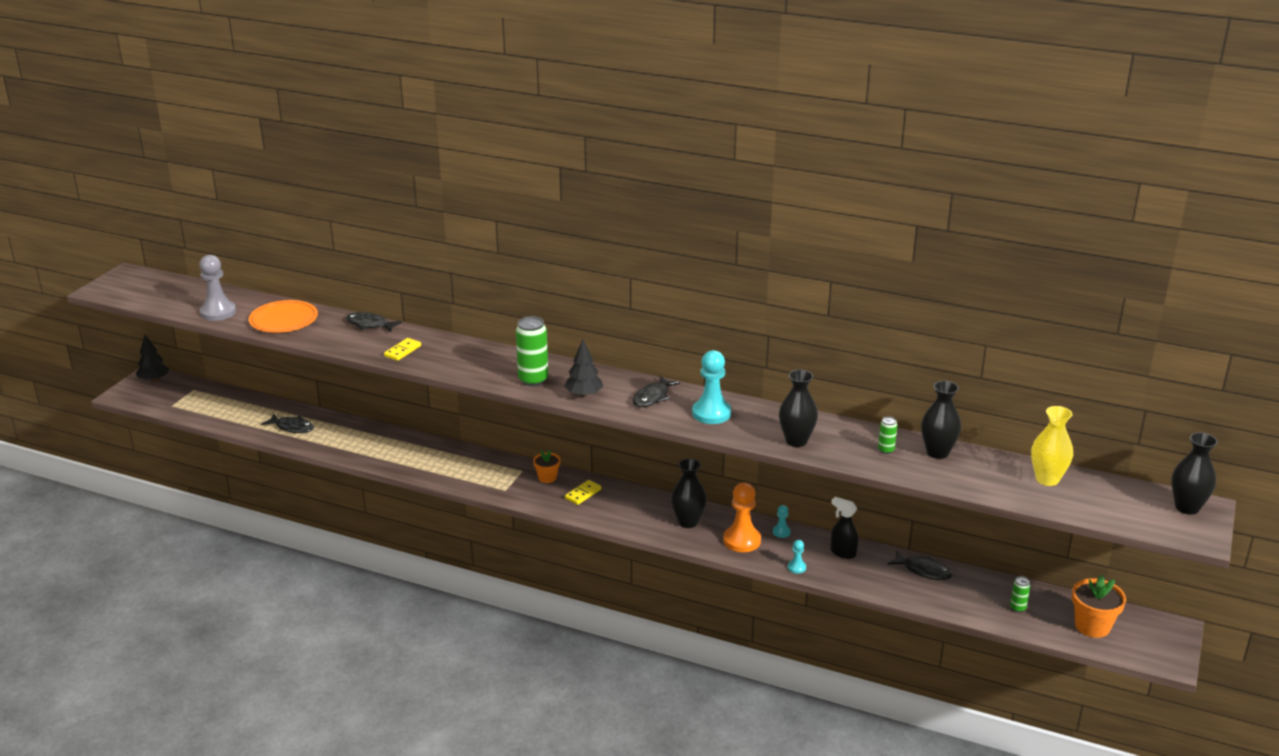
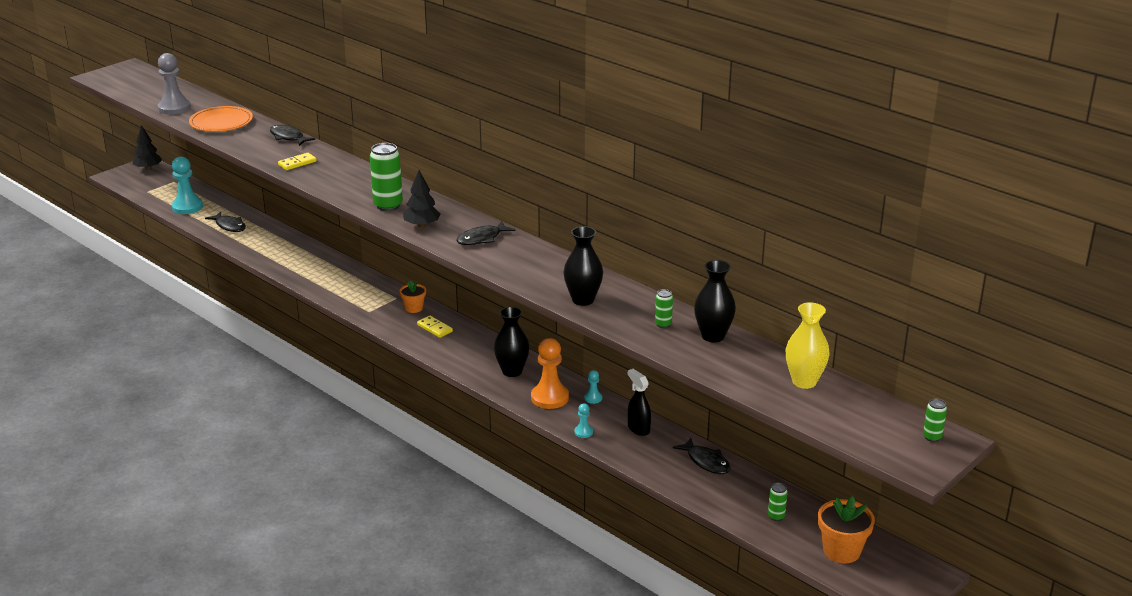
camera: 20 degrees right, 0 degrees up
yellow domino [565,480,601,505] -> yellow domino turned 75 degrees clockwise [417,316,453,338]
turquoise pawn [692,350,731,424] -> turquoise pawn moved to [171,156,203,214]
black vase [1171,432,1218,515] -> green can [923,399,947,442]

